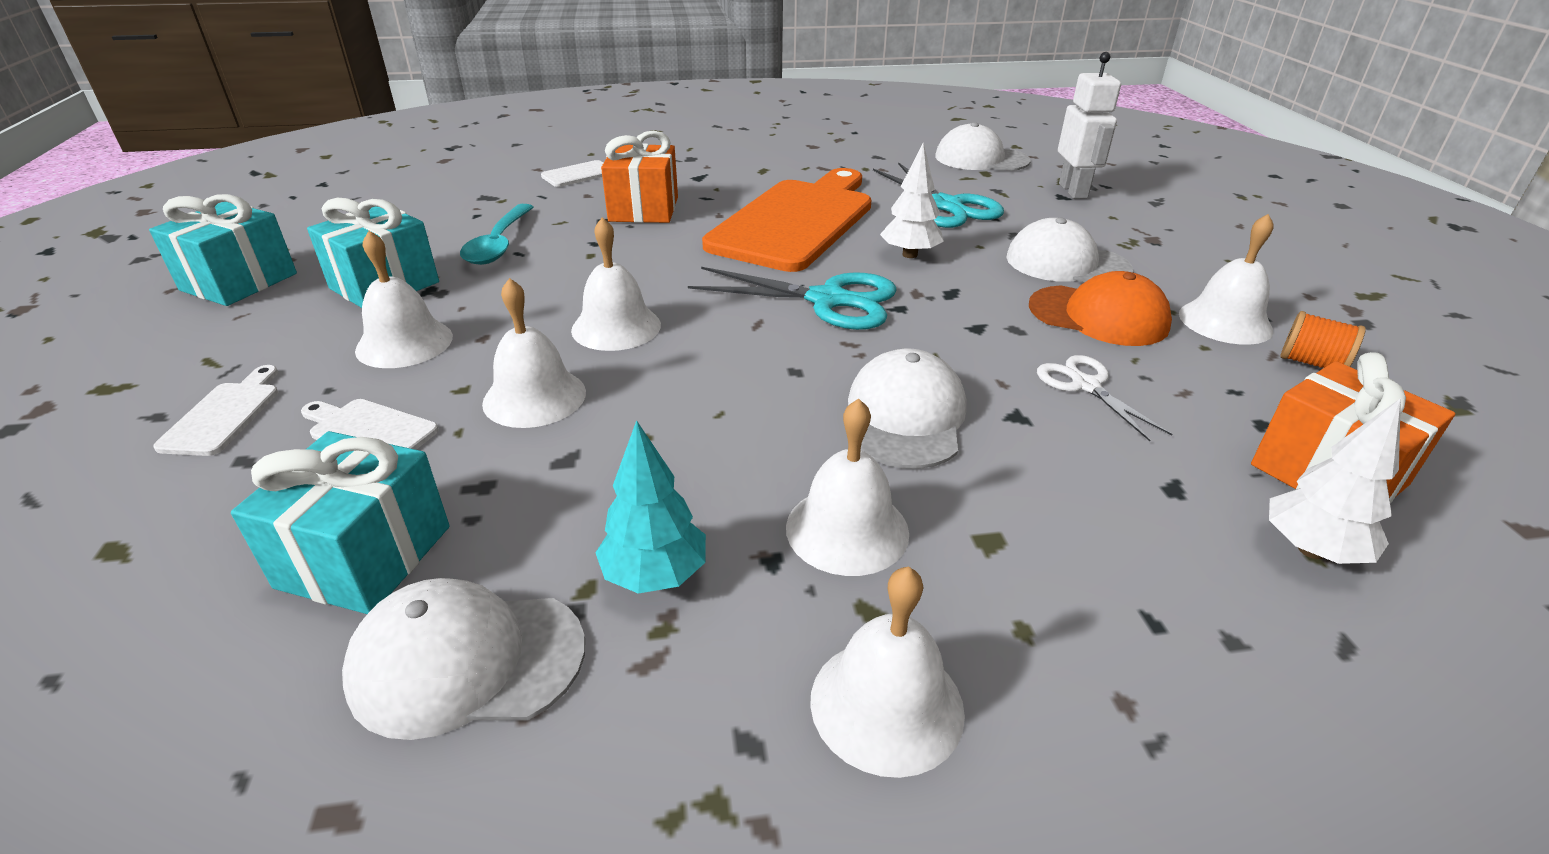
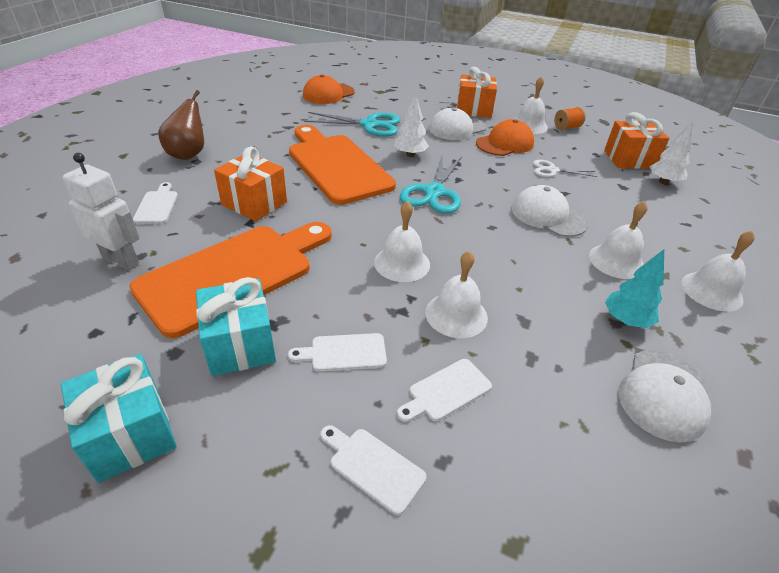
camera: 60 degrees left, 5 degrees up
turquoise gift [231,431,450,614] -> none
white bell [355,231,453,368] -> white cutting board [288,333,387,372]
turquoise spoon [460,204,533,265] -> orange cutting board [129,222,332,338]
turquoise scissors [688,267,897,330] -> turquoise scissors turned 150 degrees clockwise [400,156,462,214]
white cap [935,122,1031,171] -> orange cap [303,74,354,104]
white robot [1058,52,1121,199] -> white robot moved to [63,153,140,270]
none -> brown pear [158,90,204,160]
none -> orange gift [456,67,497,118]

